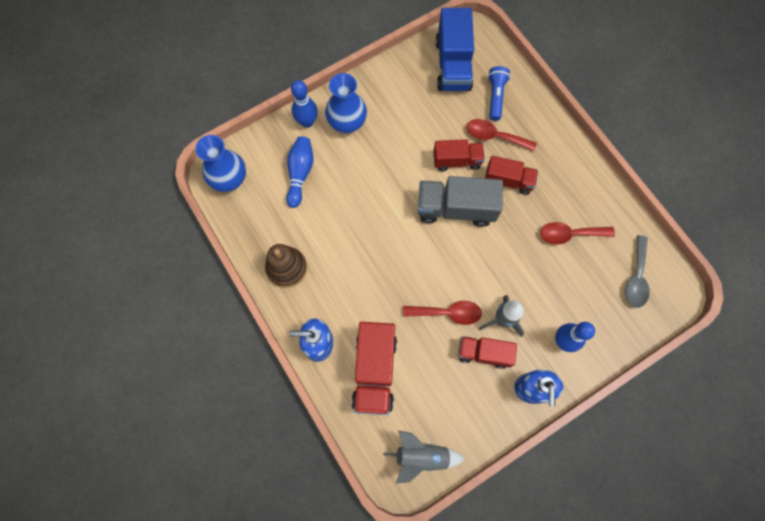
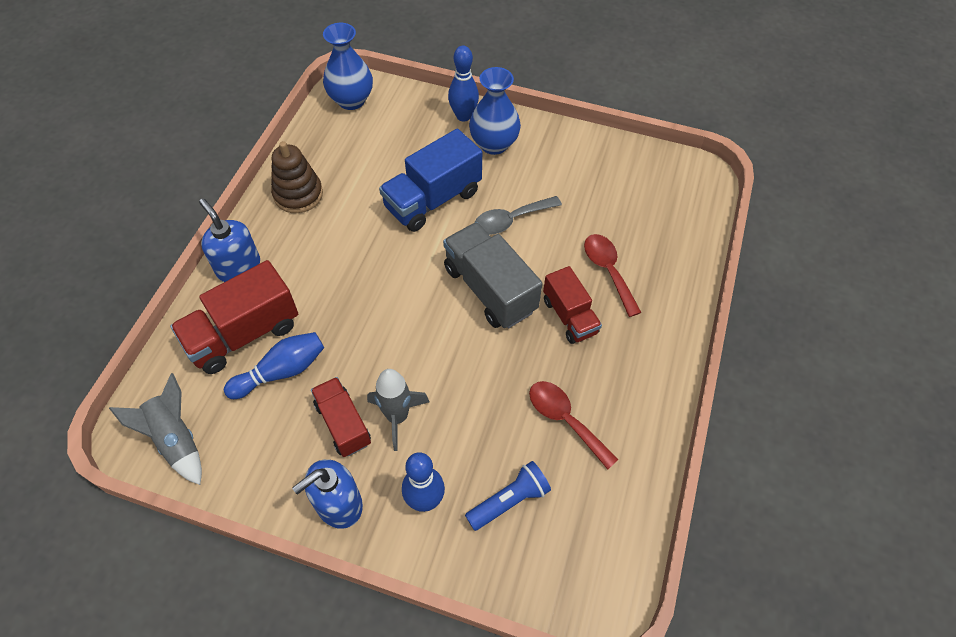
camera: 50 degrees right, 15 degrees down
blue bowling pin [286,136,313,208] -> blue bowling pin moved to [224,332,324,399]
red spoon [403,301,482,325] -> none
red truck [433,139,485,171] -> none
blue truck [435,8,474,91] -> blue truck moved to [379,129,482,232]
blue flashlight [488,66,510,121] -> blue flashlight moved to [465,461,551,531]
grey spoon [625,235,650,308] -> grey spoon moved to [475,196,562,235]

